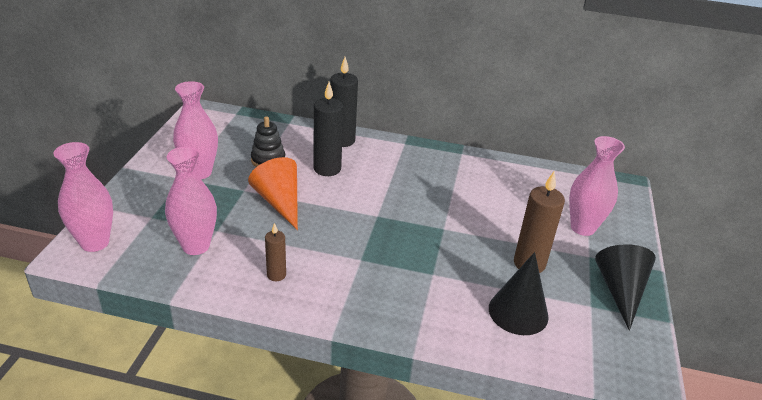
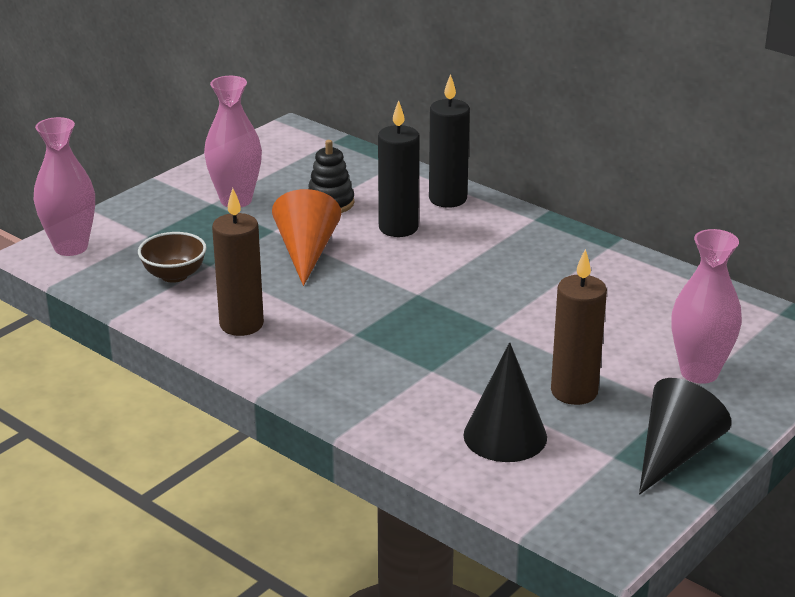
camera: 30 degrees right, 5 degrees down
pink vase [165,147,217,255] -> brown bowl [138,232,207,283]
brown candle [265,223,286,281] -> brown candle [212,188,264,336], size x1.77

